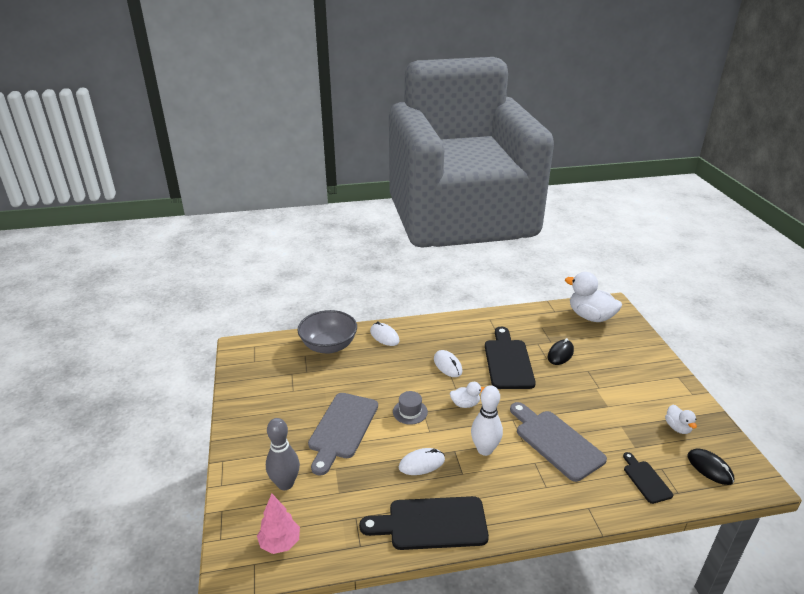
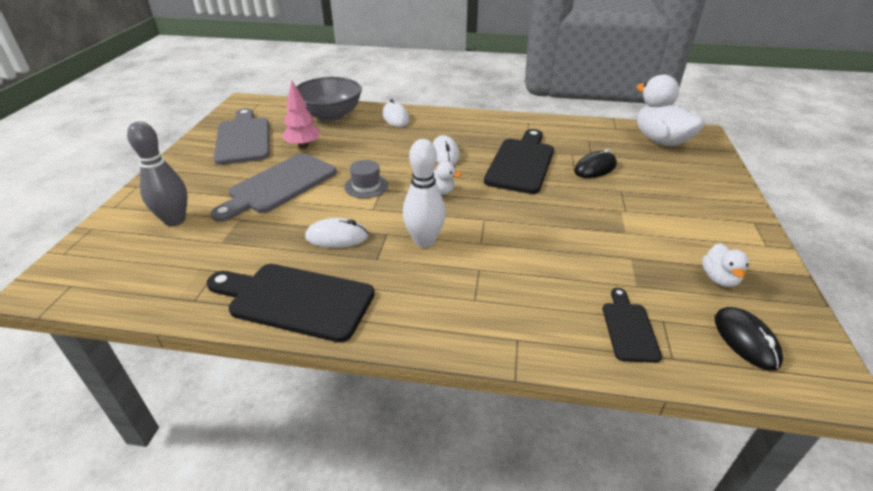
camera: 20 degrees right, 5 degrees up
pink tree [257,493,300,554] -> pink tree moved to [282,80,321,148]
grey cutting board [510,402,607,482] -> grey cutting board moved to [214,108,270,165]

